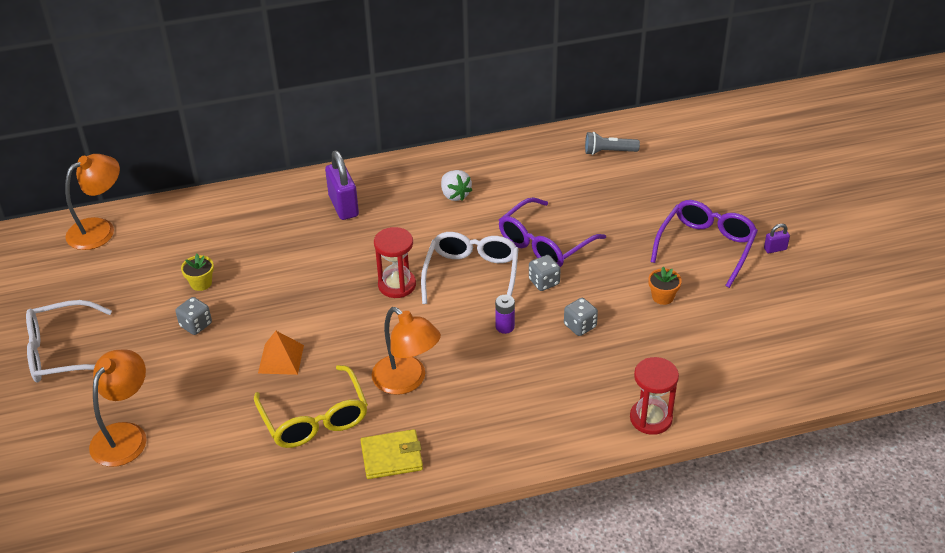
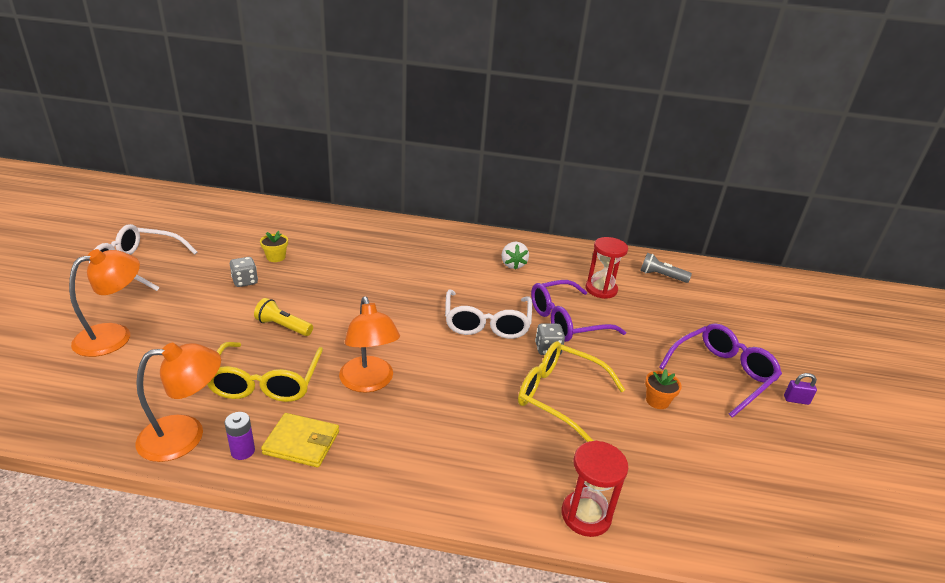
camera: 20 degrees right, 10 degrees down
orange lamp [65,154,120,250] -> orange lamp moved to [135,343,221,462]
orange pyramid [258,331,304,375] -> yellow flashlight [254,298,313,336]
purple padlock [325,150,359,220] -> none
red hourglass [374,227,416,298] -> red hourglass moved to [586,237,628,299]
white glasses [421,232,518,304] -> white glasses turned 150 degrees clockwise [445,289,532,339]
purple battery [495,295,515,334] -> purple battery moved to [225,412,255,460]
grey dice [564,298,598,336] -> yellow glasses [518,341,625,442]

